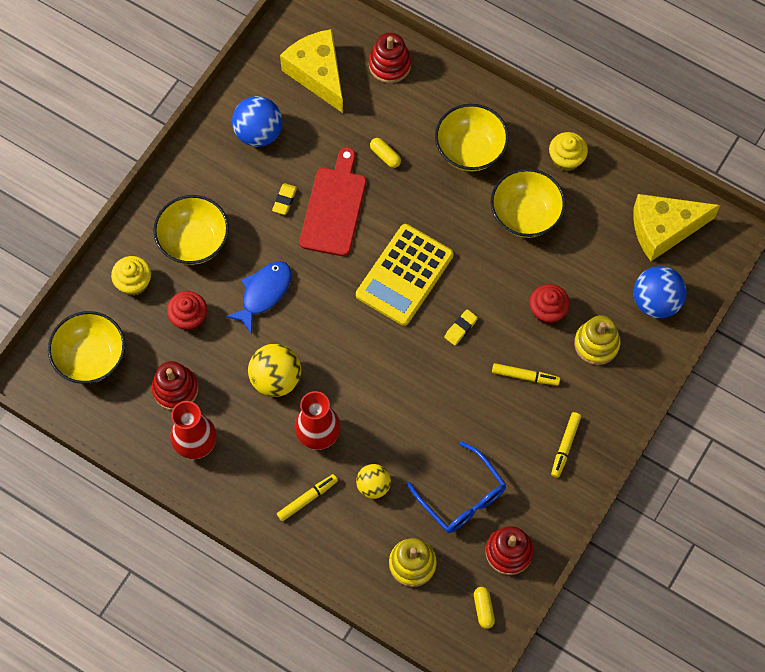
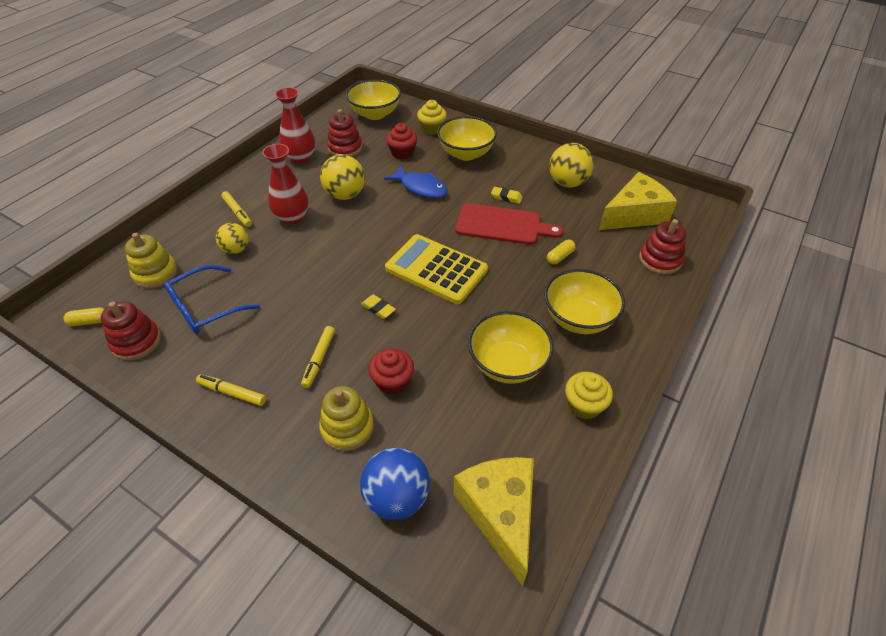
camera: 90 degrees right, 20 degrees down
blue ball [232,96,283,147] -> yellow ball [549,143,594,187]

